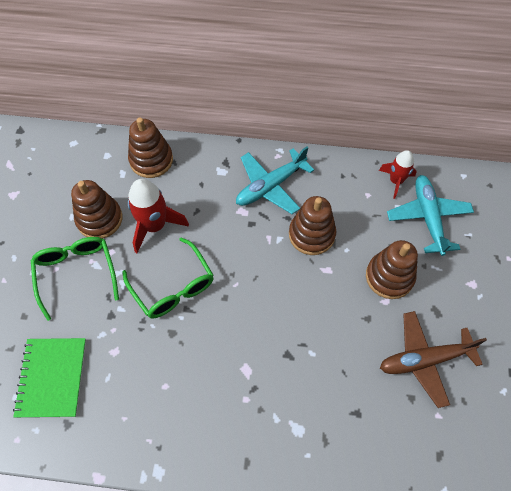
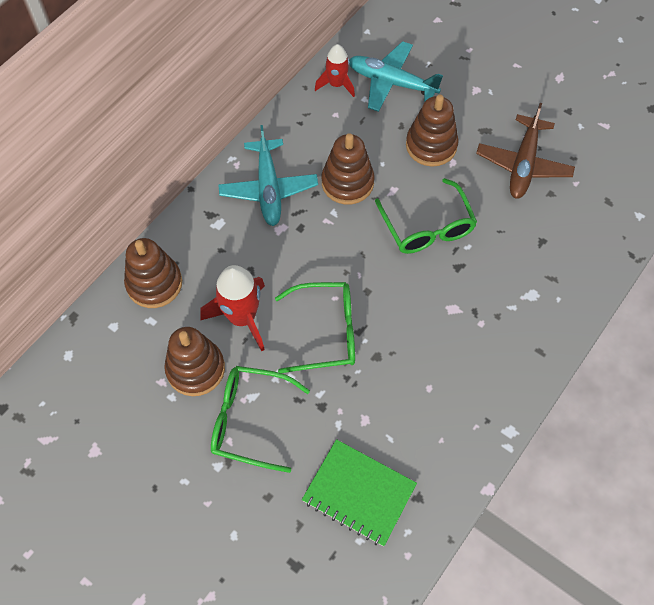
camera: 60 degrees left, 0 degrees up
none -> green glasses [375,178,477,254]

